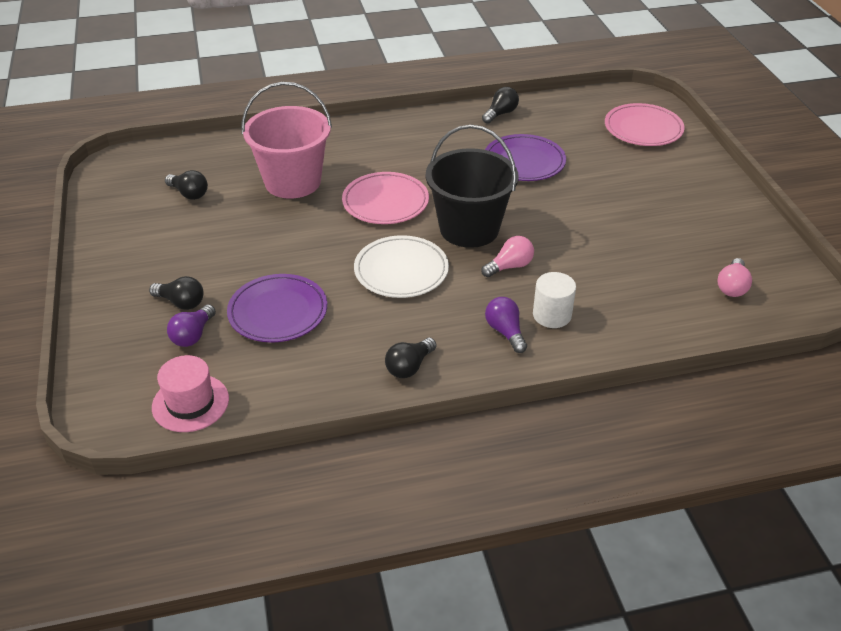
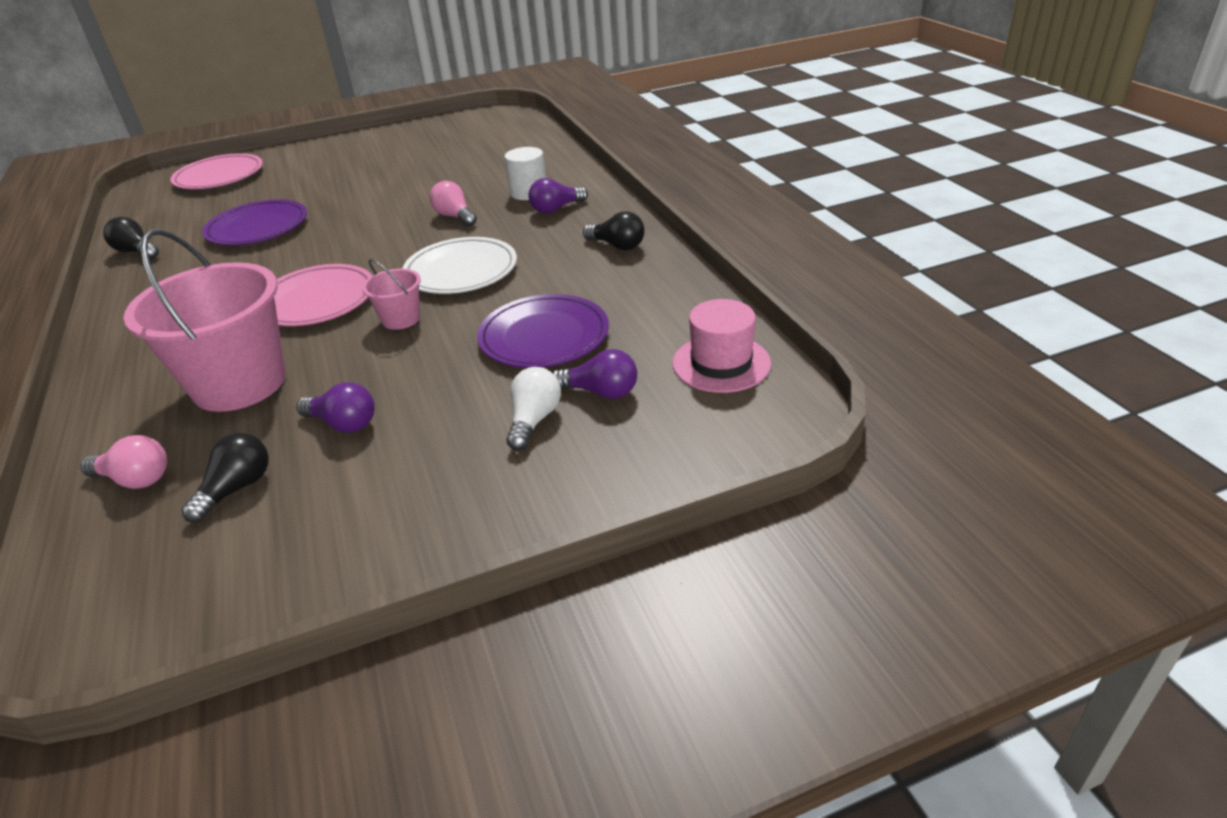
camera: 95 degrees left, 5 degrees down
black light bulb [149,276,203,310] -> white light bulb [506,367,561,451]
black bucket [426,125,518,248] -> none
pink light bulb [718,258,752,297] -> pink light bulb moved to [80,435,167,489]
none -> purple light bulb [296,382,375,433]
none -> pink bucket [362,259,421,330]

